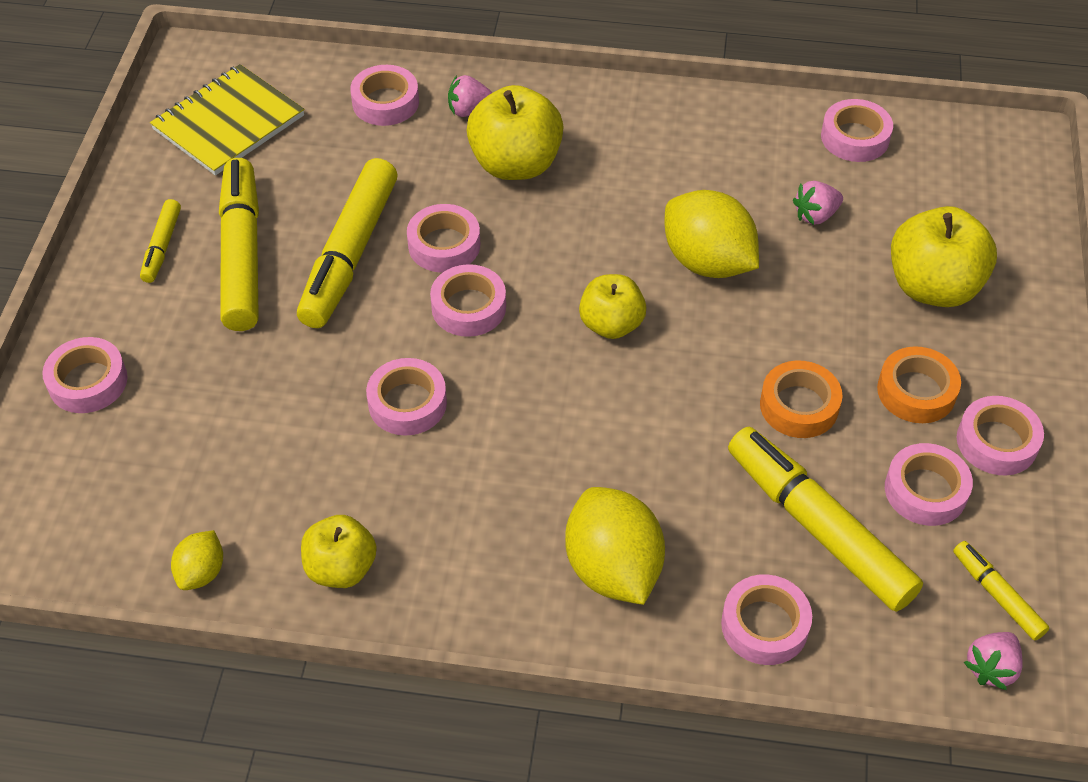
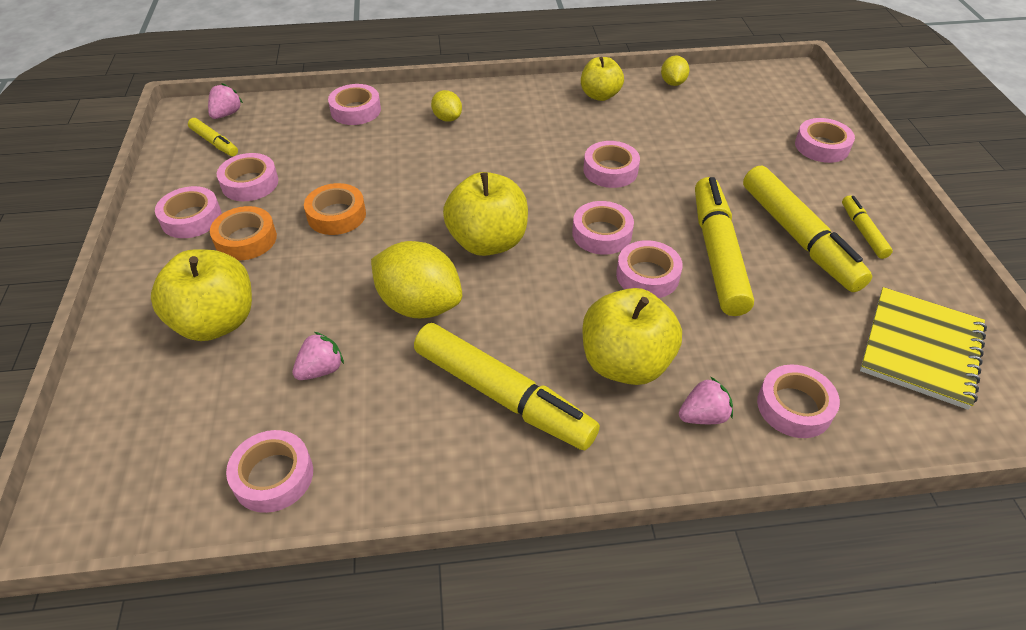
camera: 165 degrees right, 5 degrees down
yellow lemon [565,487,665,605] -> yellow lemon [431,90,462,122], size x0.51
yellow apple [579,274,647,339] -> yellow apple [443,172,528,256], size x1.57
yellow marker [728,427,923,612] -> yellow marker moved to [414,323,600,450]

